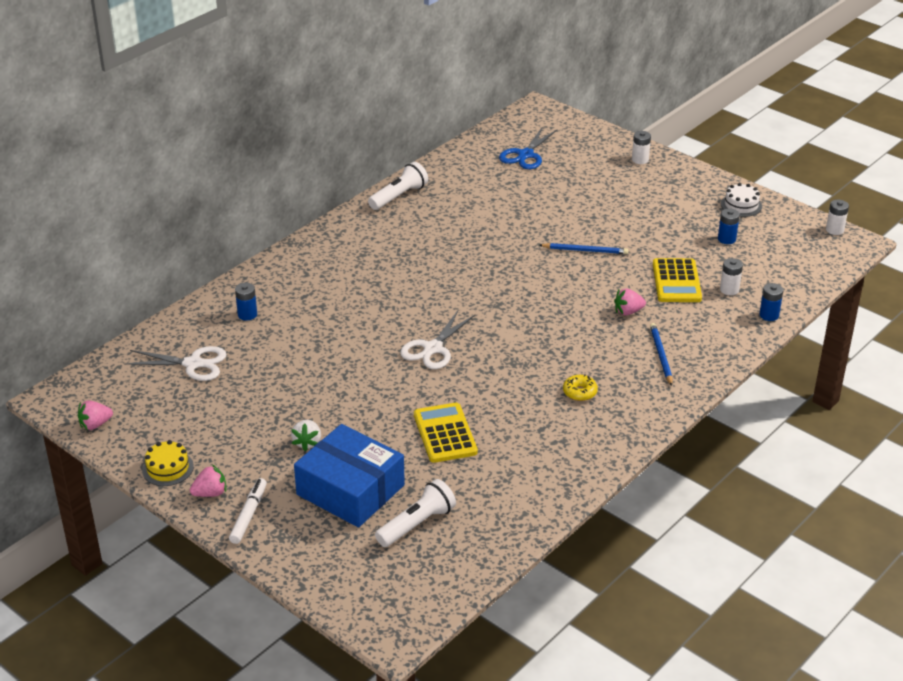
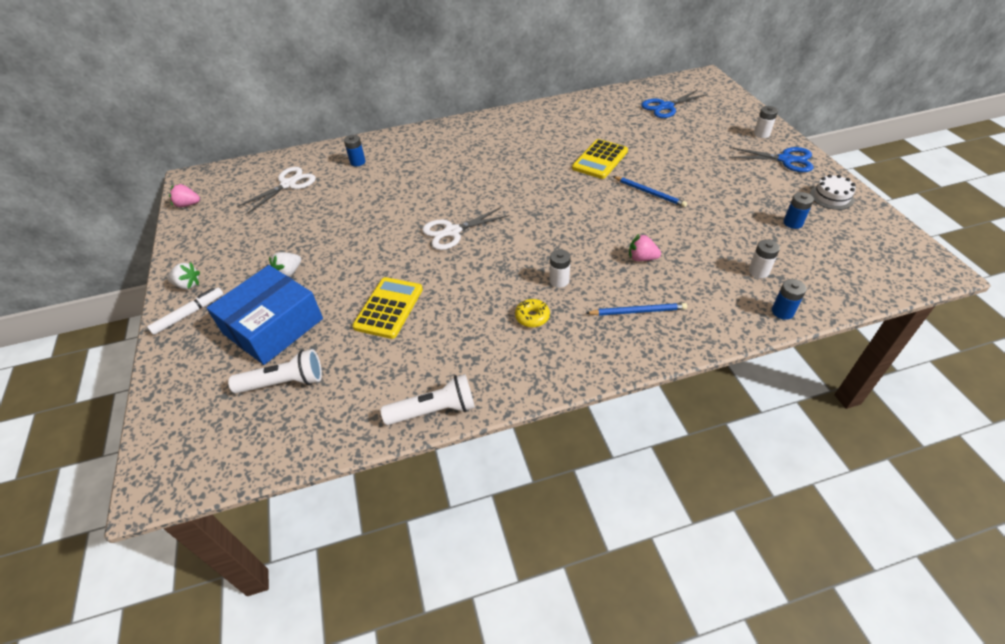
camera: 35 degrees right, 10 degrees up
white scissors [124,346,227,381] -> white scissors turned 90 degrees counterclockwise [237,167,316,213]
yellow cake [142,440,194,486] -> none
pink strawberry [190,465,226,497] -> white strawberry [167,262,200,289]
blue box [294,424,405,527] -> blue box turned 60 degrees clockwise [207,265,323,365]
white flashlight [368,162,428,210] -> white flashlight moved to [381,374,475,425]
blue pencil [650,323,672,386] -> blue pencil turned 60 degrees clockwise [586,303,687,316]
yellow calculator [653,258,702,302] -> yellow calculator moved to [572,139,628,179]
white battery [826,200,849,235] -> white battery moved to [549,249,571,288]
none -> blue scissors [729,147,814,172]

